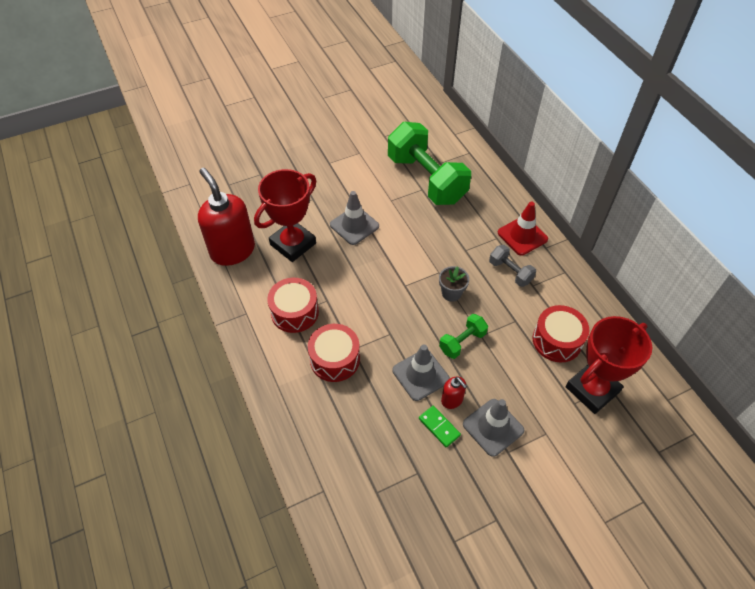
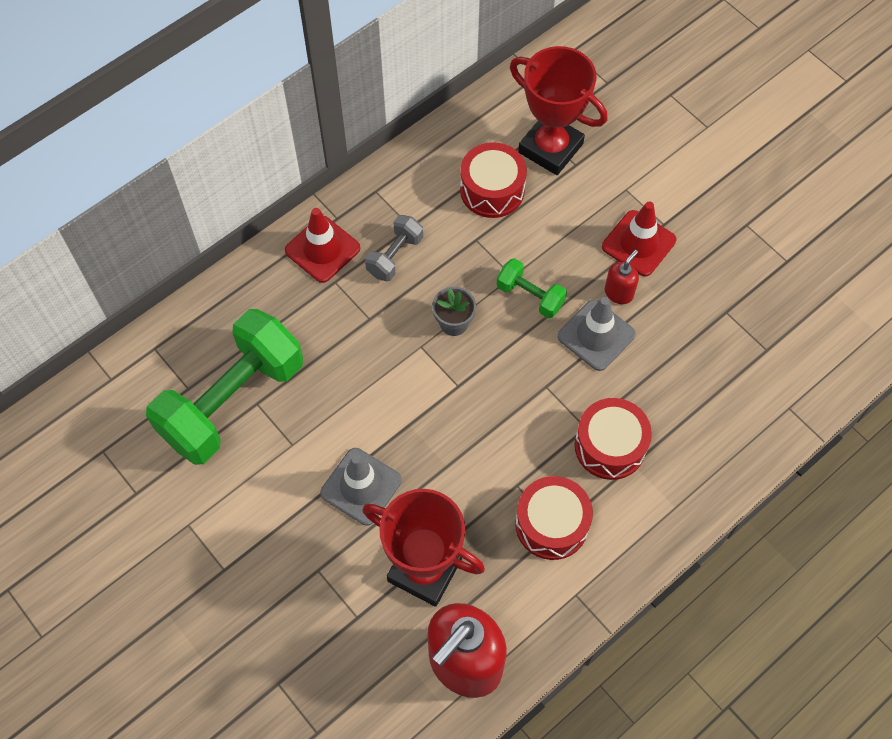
camera: 105 degrees left, 10 degrees up
green domino [419,406,461,448] -> none
grey traffic cone [463,399,524,457] -> red traffic cone [602,202,676,276]

